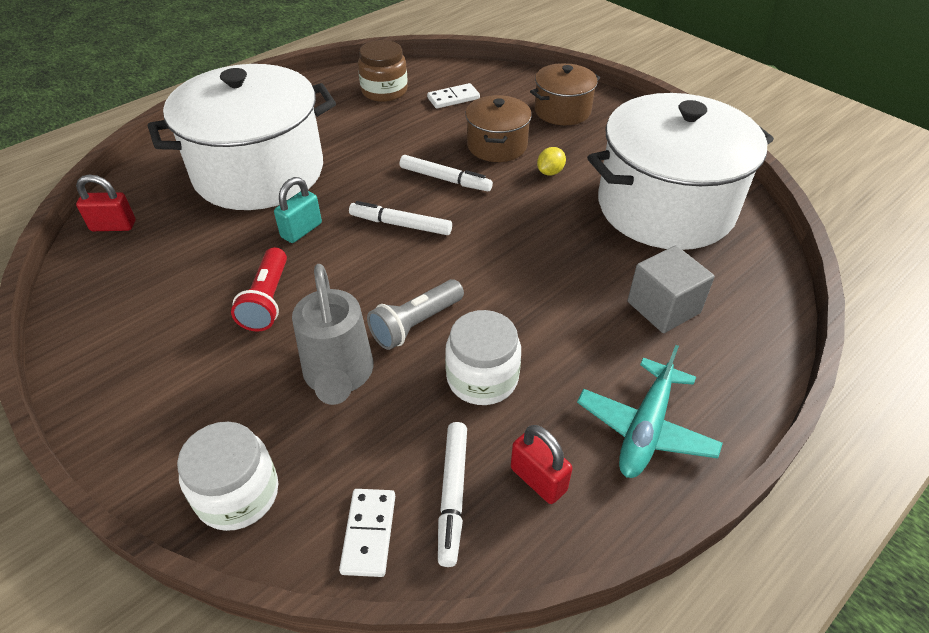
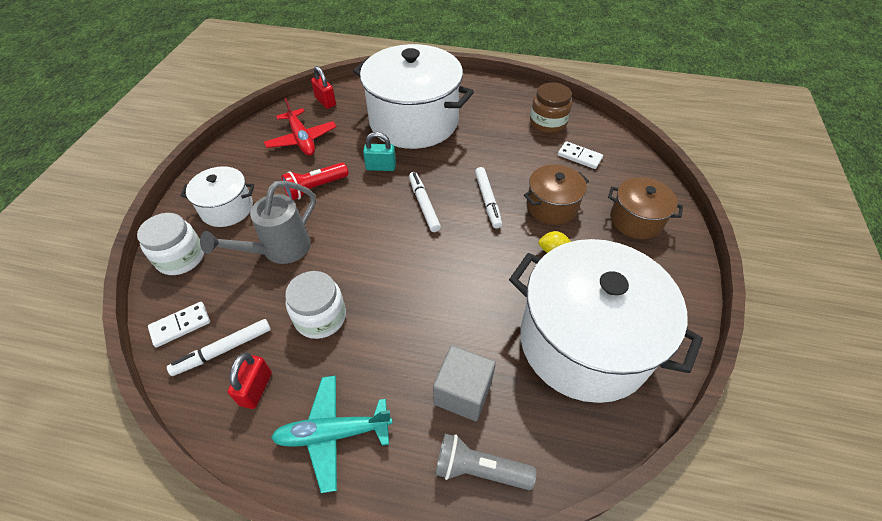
camera: 55 degrees right, 5 degrees up
grey flashlight [367,279,464,350] -> grey flashlight moved to [435,434,536,490]
none -> white pot [180,166,254,227]
none -> red plane [264,98,337,156]

